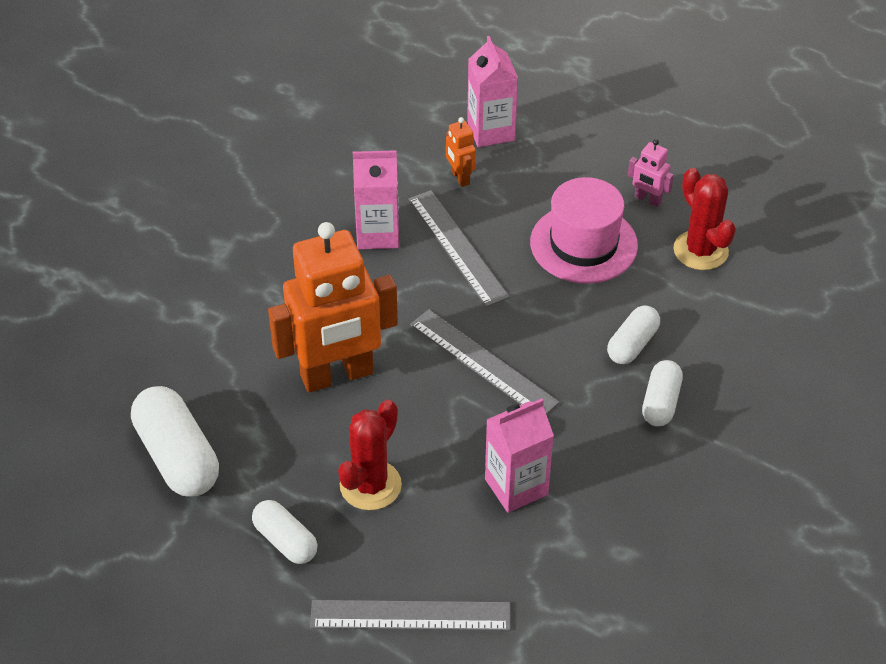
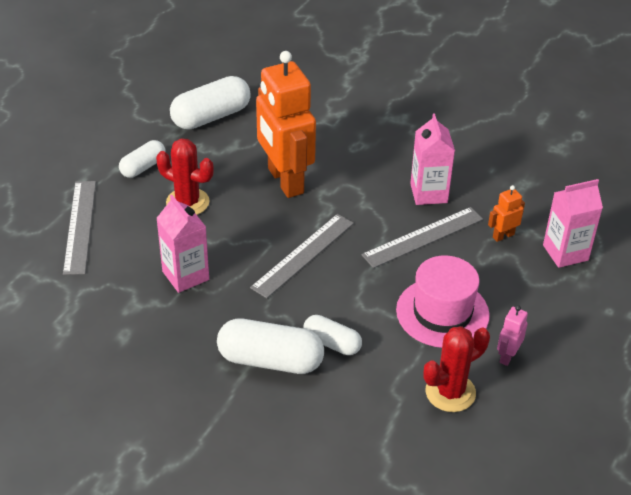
camera: 85 degrees right, 5 degrees down
white capsule [642,360,683,426] -> white capsule [217,319,324,374], size x1.68

